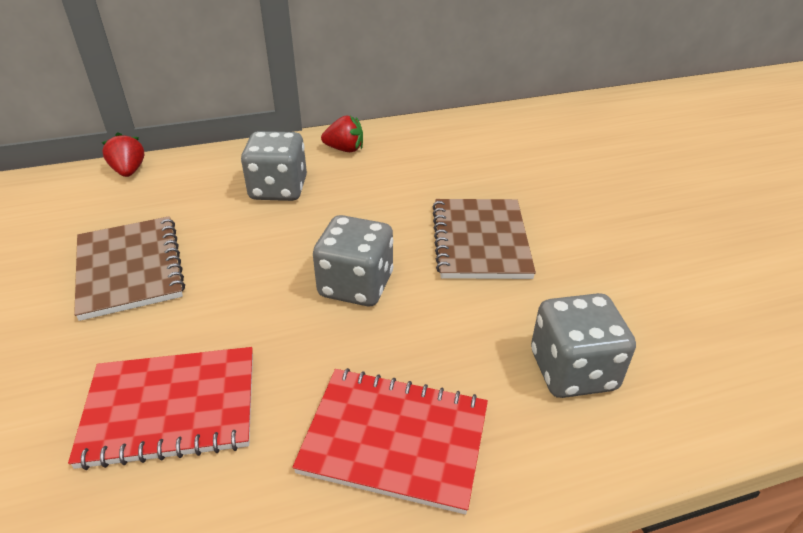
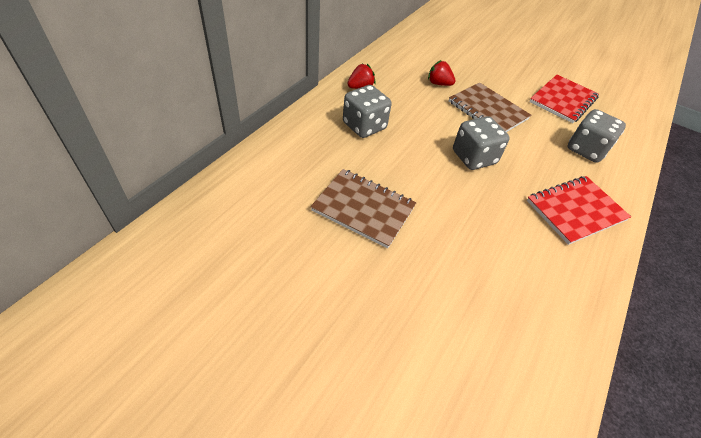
camera: 45 degrees left, 10 degrees up
red notebook [68,347,253,470] -> red notebook moved to [529,75,599,123]
red strawberry [102,132,144,177] -> red strawberry moved to [428,60,456,86]

